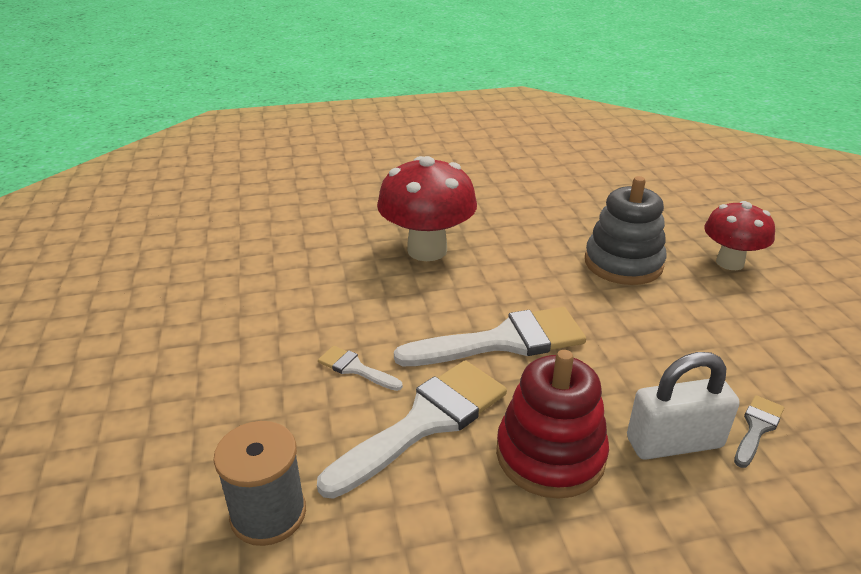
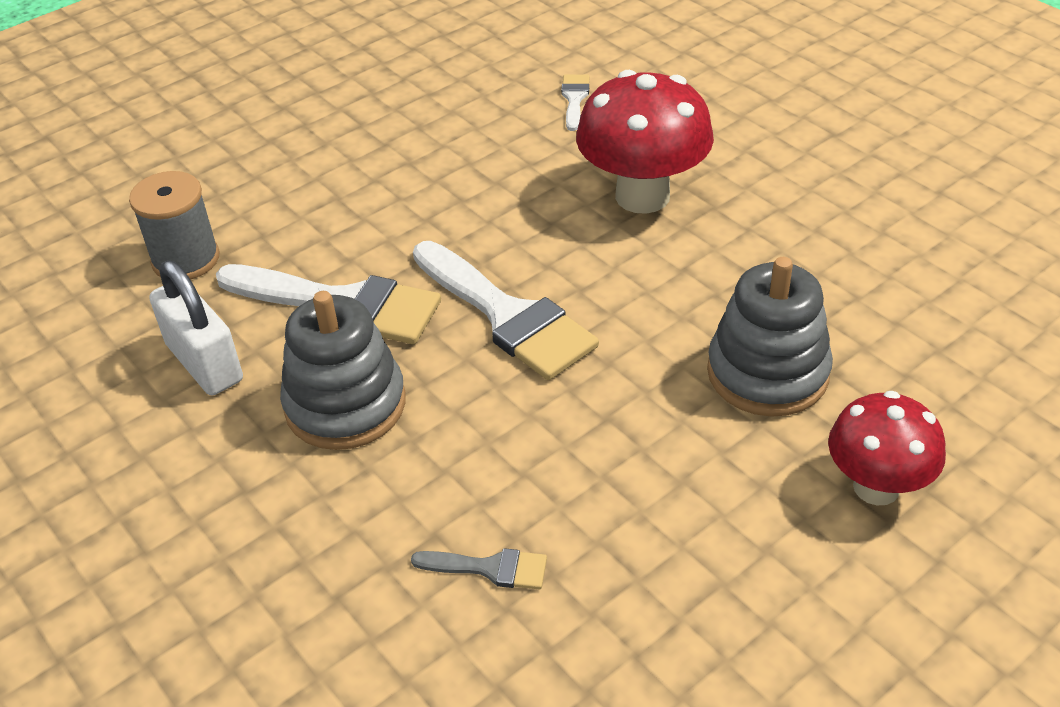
camera: 65 degrees right, 10 degrees up
white brush [318,346,403,391] -> white brush moved to [561,74,590,131]
red stacking toy [496,350,609,499] -> grey stacking toy [280,291,406,450]
white padlock [627,352,740,460] -> white padlock moved to [149,261,243,395]

